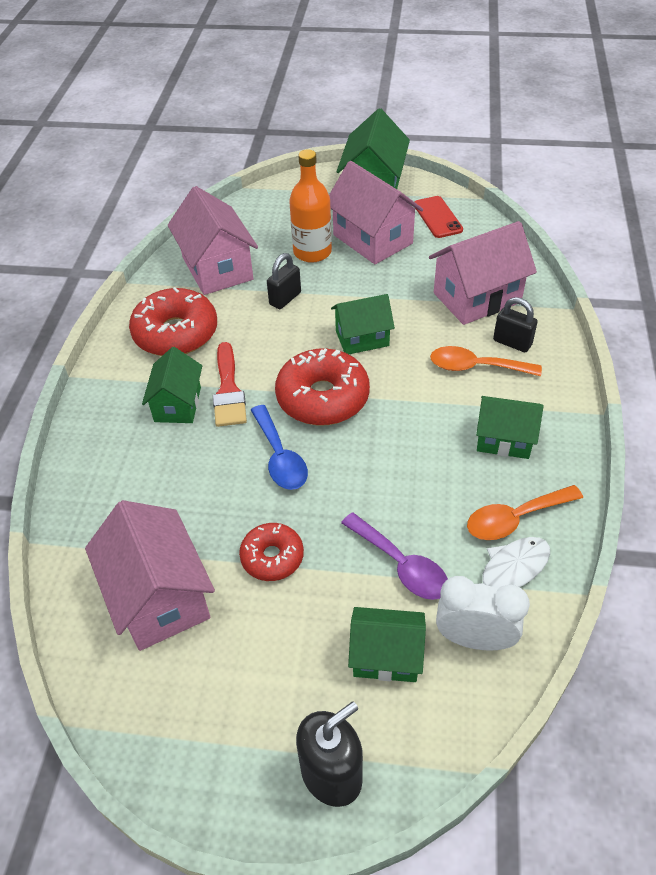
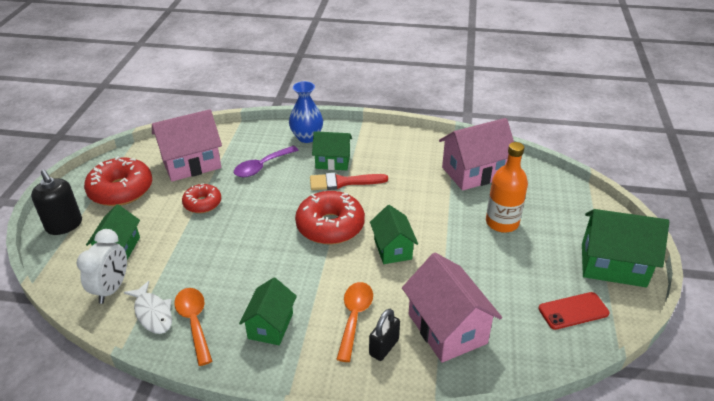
camera: 90 degrees right, 10 degrees down
red donut [129,287,217,356] -> red donut moved to [84,156,152,206]
blue spoon [251,405,308,490] -> none
black padlock [267,253,301,309] -> none
pink house [329,161,423,264] -> none
purple spoon [341,512,448,600] -> purple spoon moved to [234,146,299,177]
none -> blue vase [289,81,323,143]

